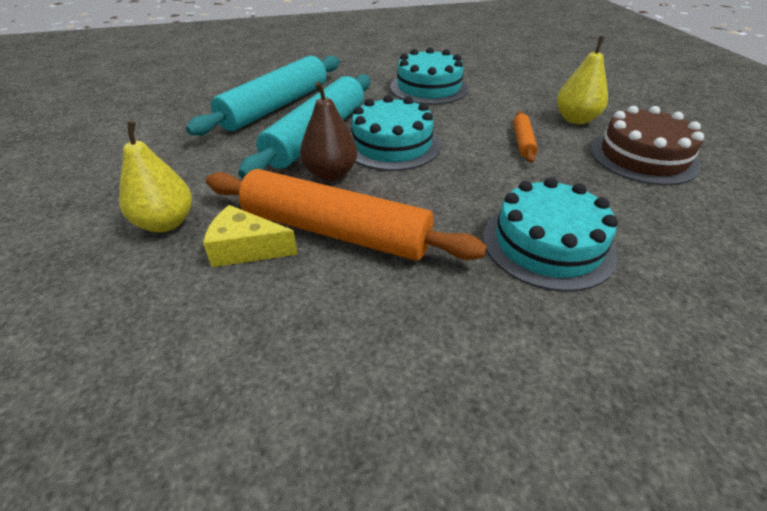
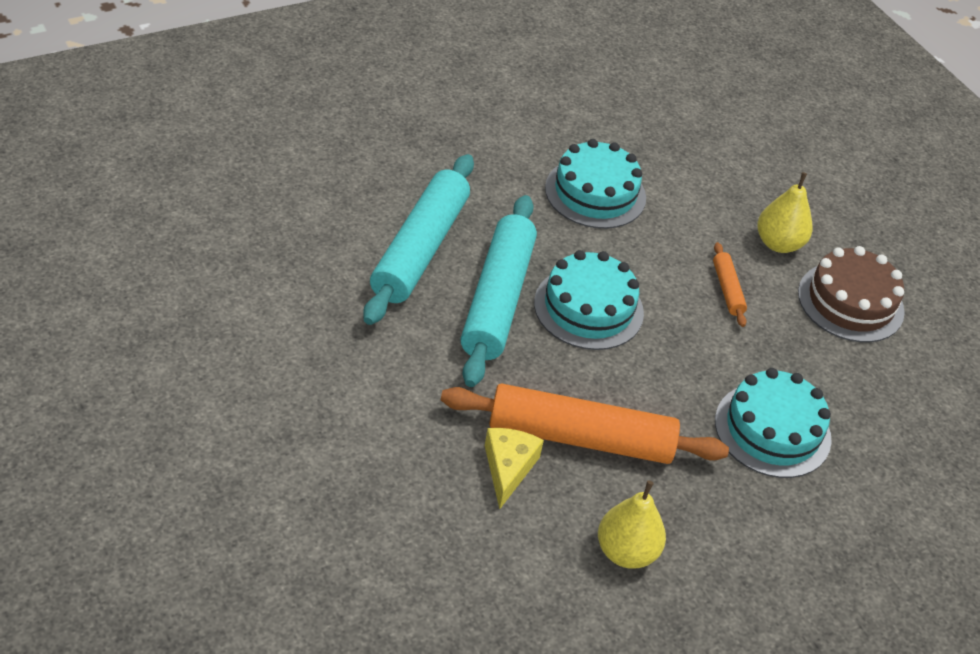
camera: 20 degrees left, 5 degrees up
yellow pear [119,121,192,232] -> yellow pear moved to [598,481,666,569]
yellow cheese [203,205,298,267] -> yellow cheese turned 105 degrees clockwise [485,428,544,509]
brown pear [300,81,358,181] -> none

